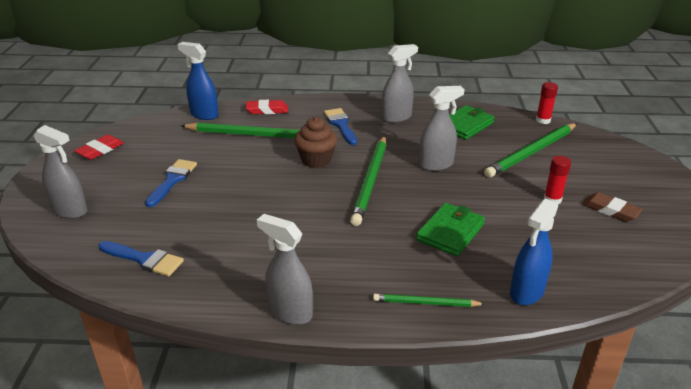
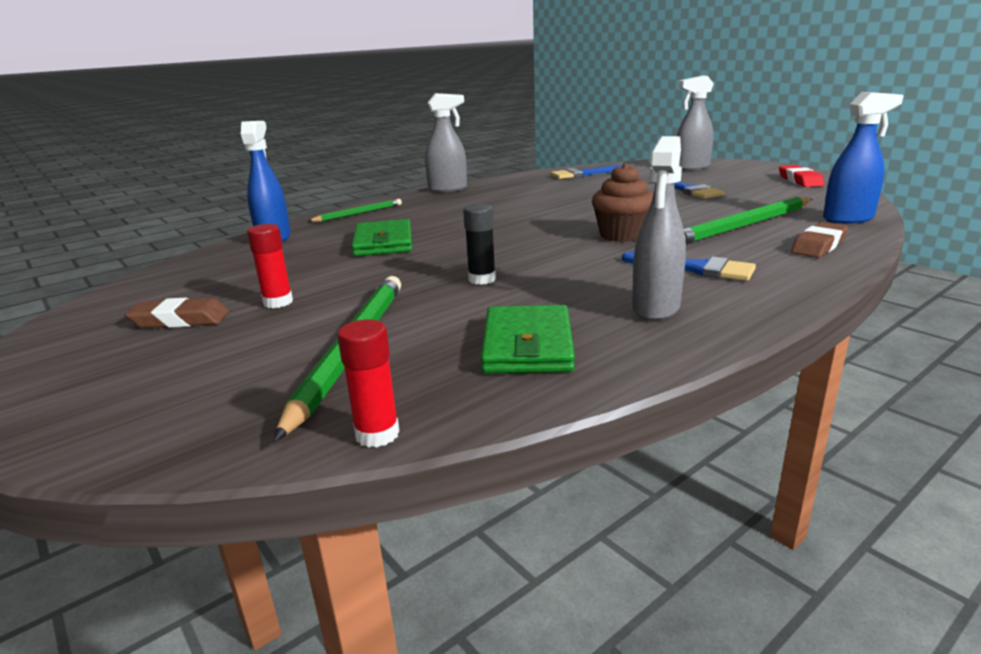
camera: 140 degrees right, 10 degrees down
red eraser [246,100,288,114] -> brown eraser [791,222,848,258]
green pencil [350,136,386,226] -> none
grey spray bottle [419,86,464,171] -> black glue stick [463,204,496,285]

